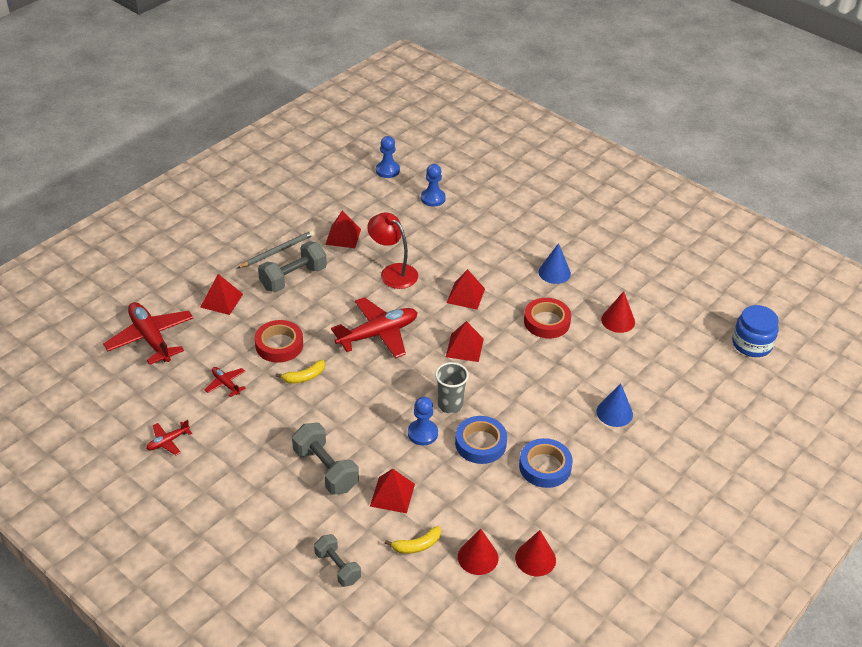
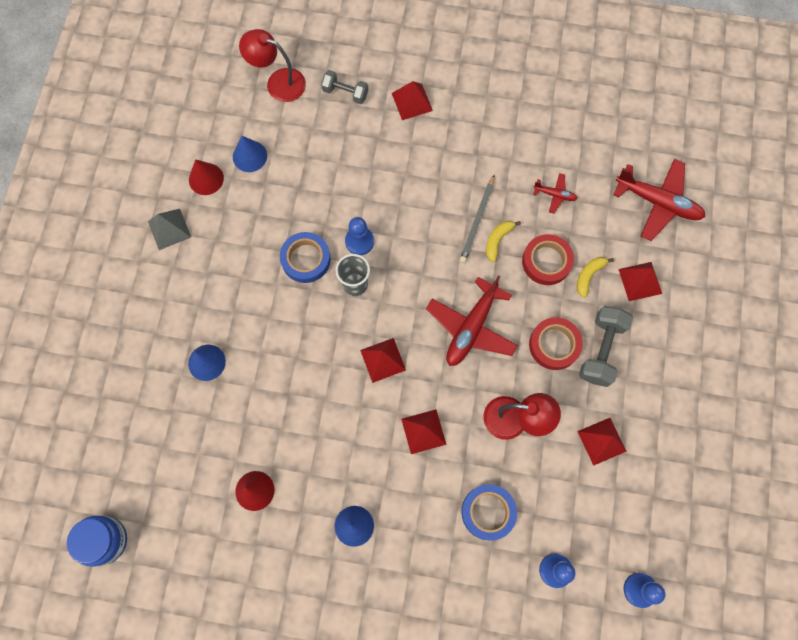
camera: 150 degrees right, 30 degrees up
red plane [146,420,192,455] -> none
grey pencil [238,230,315,268] -> grey pencil moved to [460,175,494,263]
grey dumbbell [292,423,359,495] -> none
red pyramid [370,469,415,513] -> red pyramid moved to [392,81,433,120]
yellow banana [385,526,441,554] -> yellow banana moved to [577,257,614,298]
red cone [458,528,498,575] -> blue cone [233,136,267,172]
blue tape [519,438,573,488] -> blue tape moved to [461,484,517,541]
red tape [524,298,571,339] -> red tape moved to [529,317,583,370]
none -> grey pyramid [148,209,191,250]
none -> red lamp [239,29,306,102]

